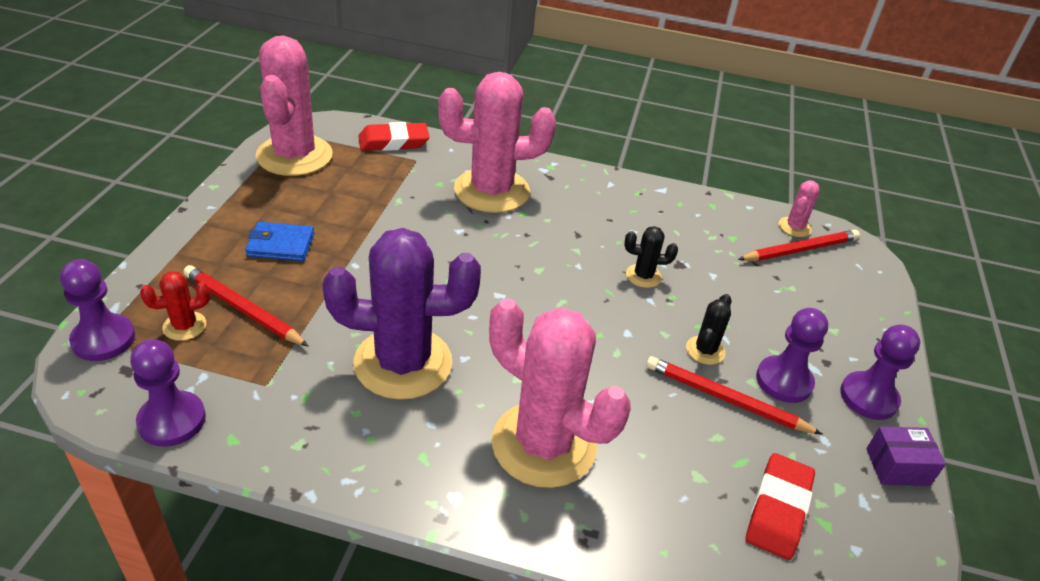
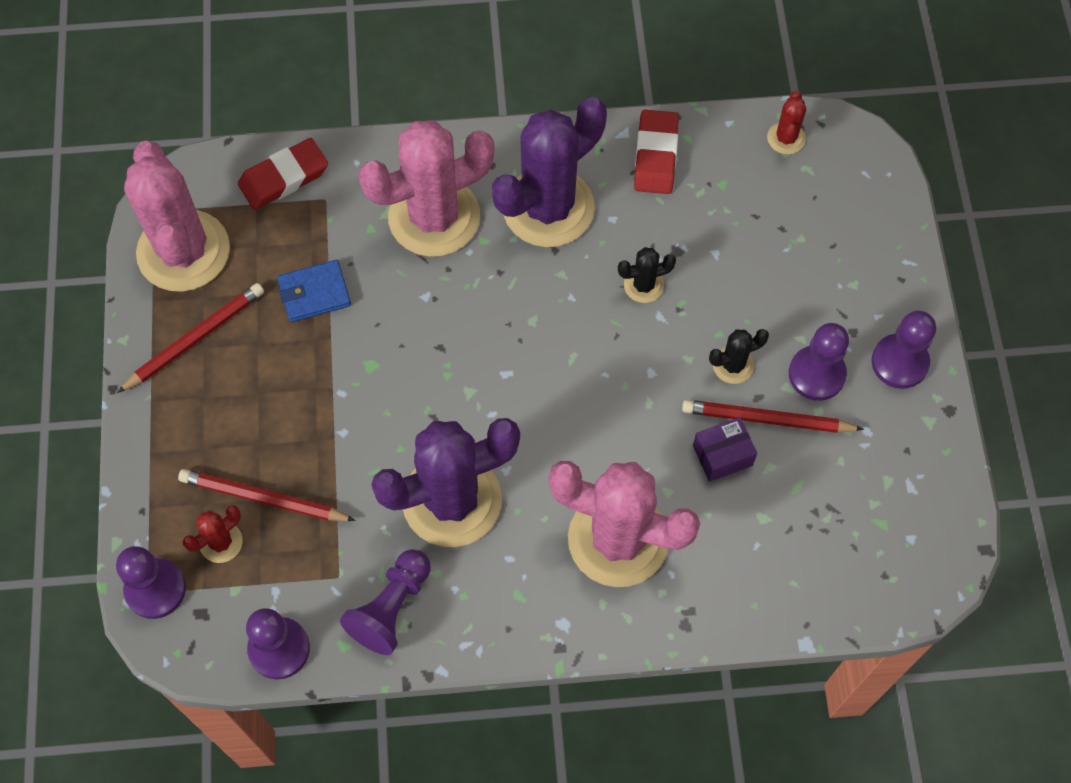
camera: 15 degrees left, 25 degrees up
blue wallet [245,222,314,261] -> blue wallet moved to [277,260,351,322]
black cactus [686,294,732,365] -> black cactus turned 60 degrees clockwise [709,329,769,384]
red pencil [738,230,860,261] -> red pencil moved to [117,283,264,393]
red eraser [746,453,815,560] -> red eraser moved to [634,110,679,194]
pink cactus [779,180,820,237] -> red cactus [767,91,806,154]
purple box [866,426,946,486] -> purple box moved to [693,417,757,482]
none -> purple pawn [340,549,431,655]
none -> purple cactus [492,97,607,247]

